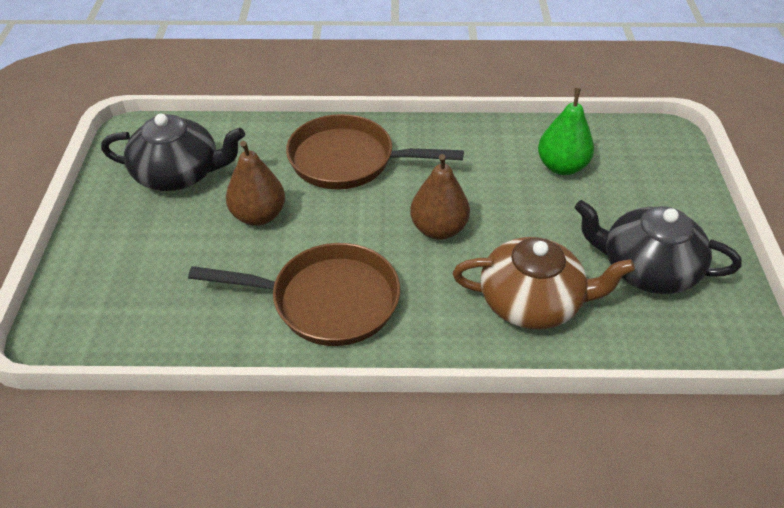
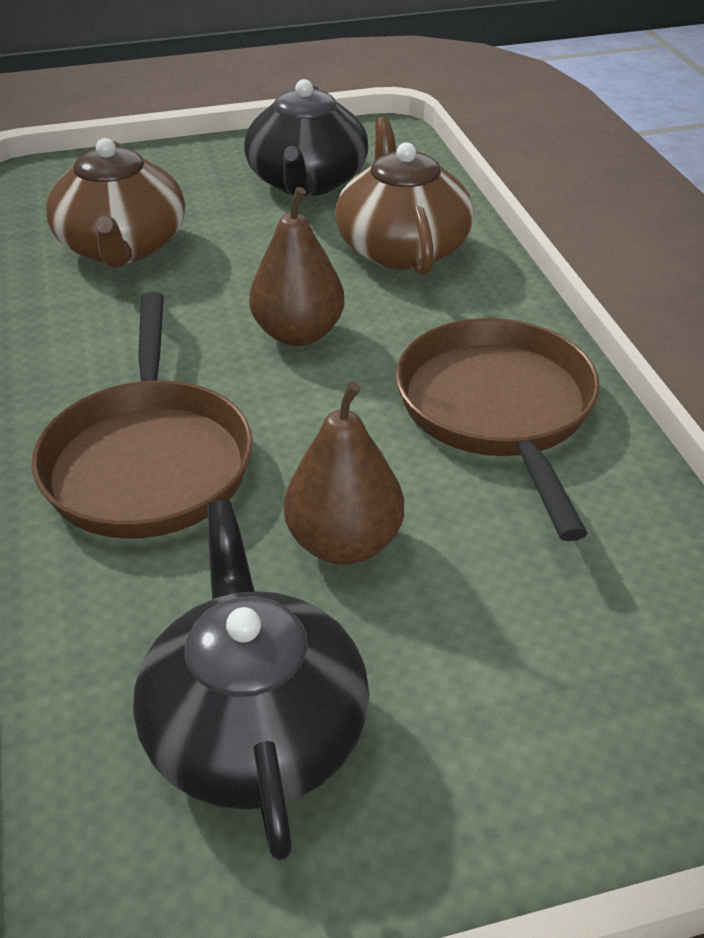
camera: 105 degrees left, 5 degrees down
green pear [538,88,594,175] -> brown teapot [46,138,185,267]

